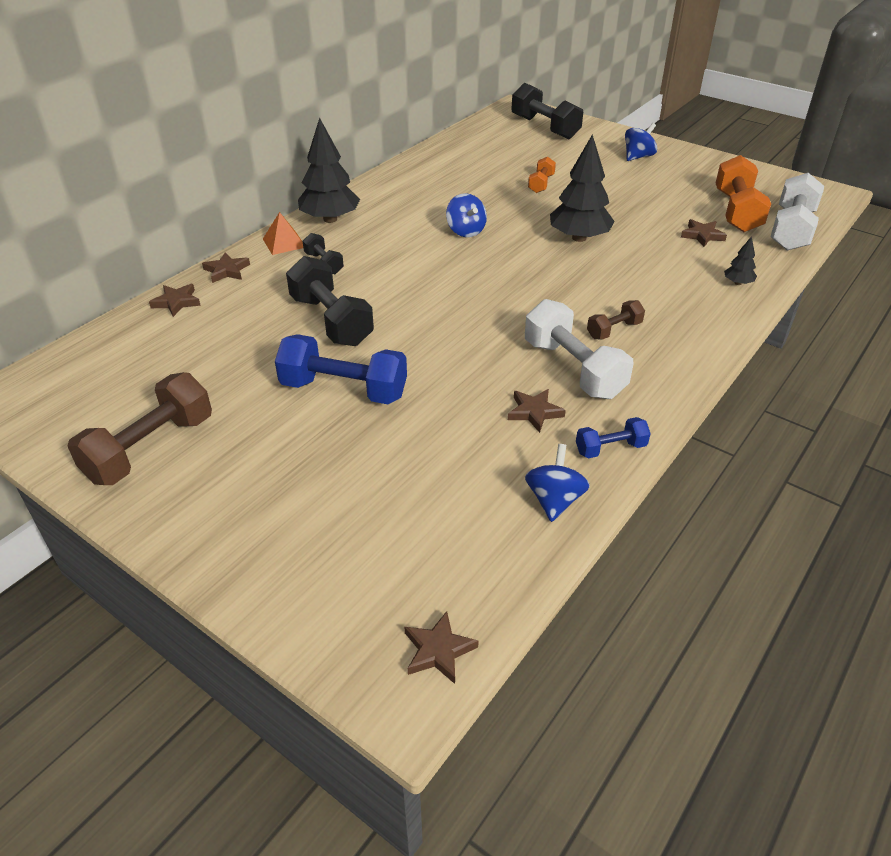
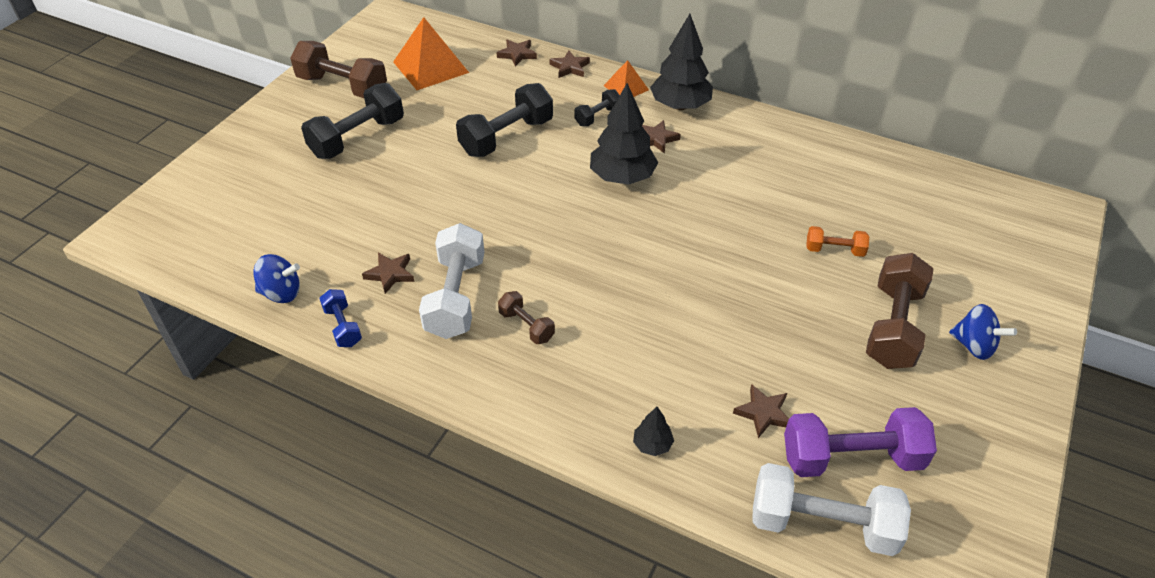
camera: 80 degrees right, 5 degrees up
blue dumbbell [275,334,407,404] -> none
brown star [404,611,479,684] -> brown star moved to [642,120,681,154]
blue spinning top [446,193,487,237] -> none
black dumbbell [512,83,583,139] -> black dumbbell moved to [301,83,404,159]
white dumbbell [525,299,633,399] -> white dumbbell turned 45 degrees counterclockwise [419,223,484,339]
black tree [550,134,615,242] -> black tree moved to [590,83,658,185]
orange dumbbell [716,155,771,232] -> purple dumbbell [784,407,937,477]
none -> orange pyramid [393,17,469,90]
none -> brown dumbbell [866,253,934,369]

